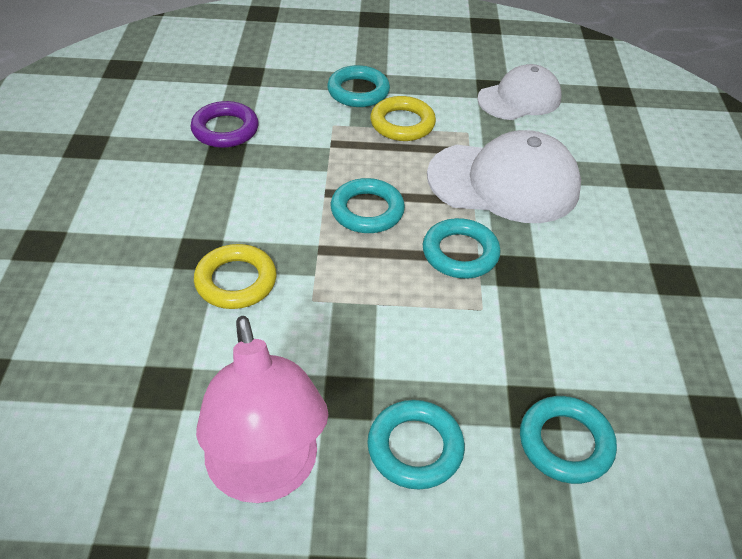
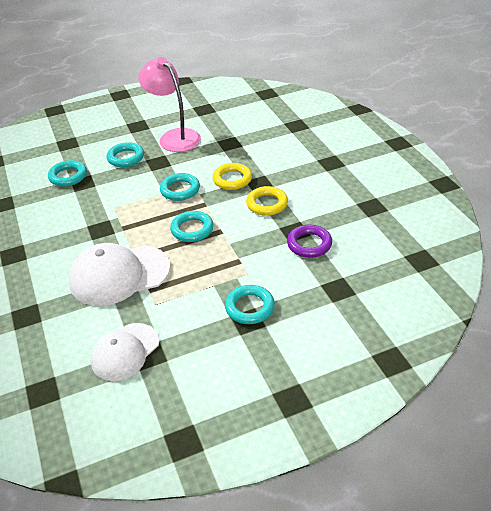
camera: 160 degrees right, 5 degrees down
yellow ring [370,96,436,141] -> yellow ring moved to [246,186,288,216]
turquoise ring [423,218,501,279] -> turquoise ring moved to [160,173,200,201]

